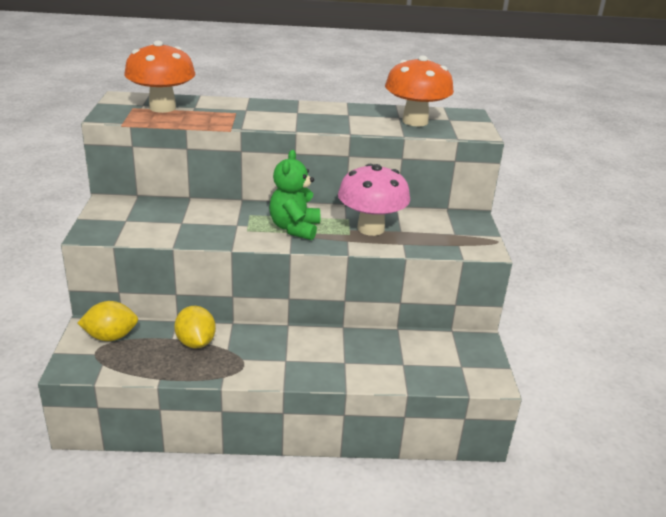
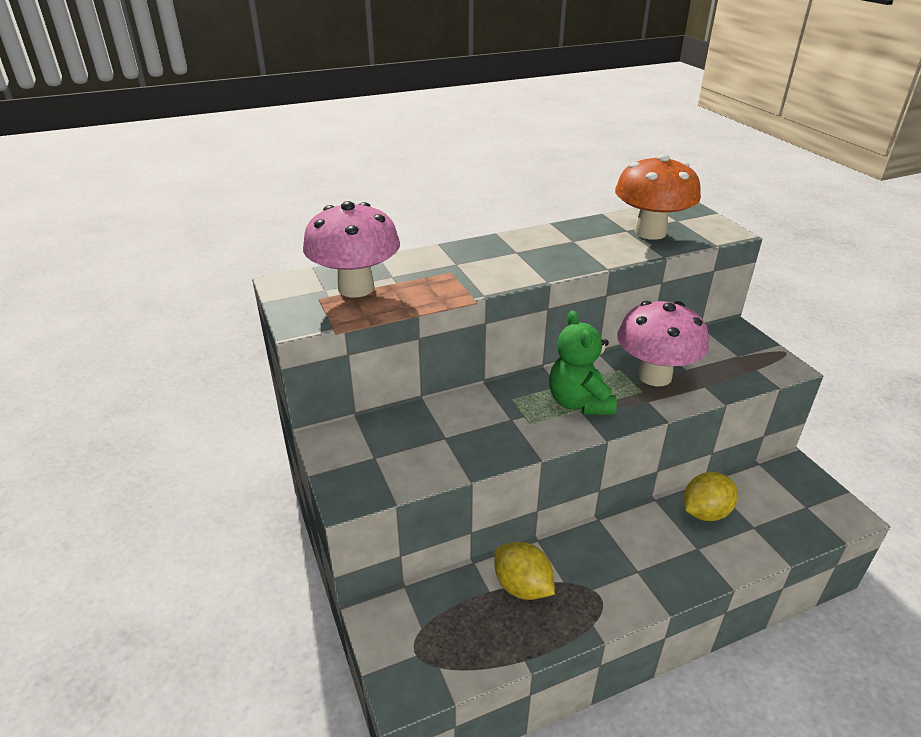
camera: 20 degrees left, 5 degrees up
yellow lemon [78,301,138,341] -> yellow lemon moved to [684,472,738,521]
orange mushroom [124,41,196,113] -> pink mushroom [303,201,400,298]

